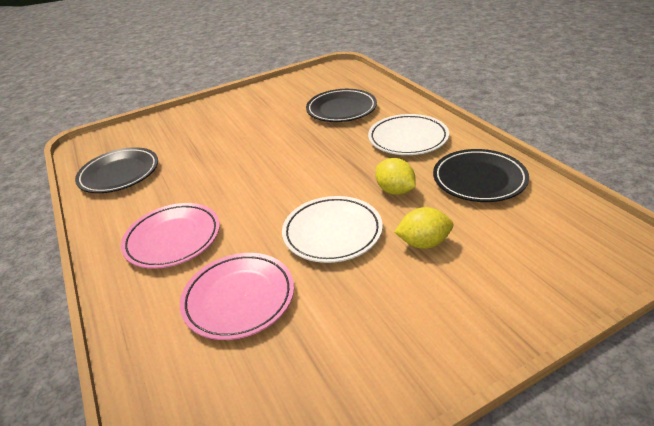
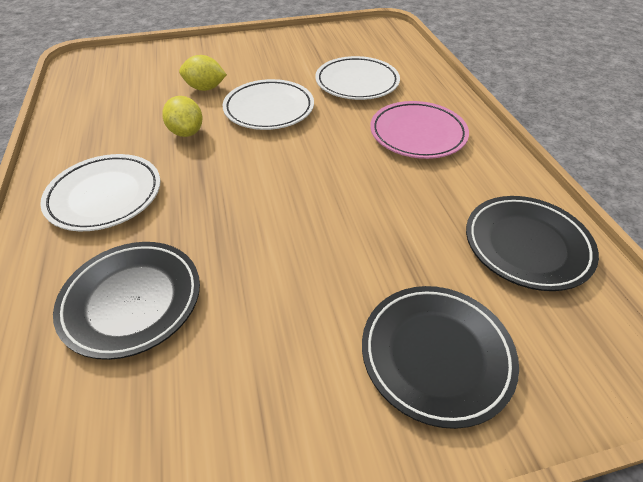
camera: 170 degrees left, 10 degrees up
pink plate [180,253,294,340] -> white plate [315,56,400,100]
black plate [433,149,529,202] -> black plate moved to [362,286,519,429]

